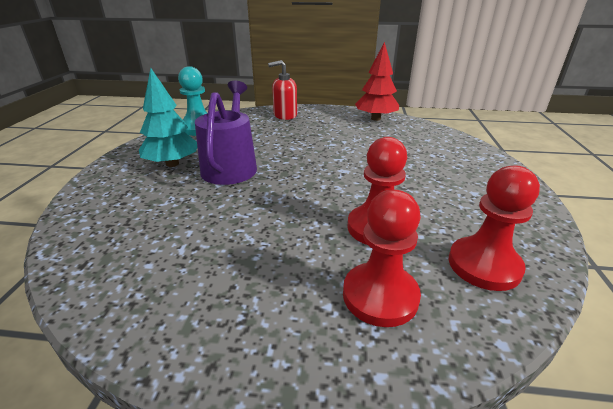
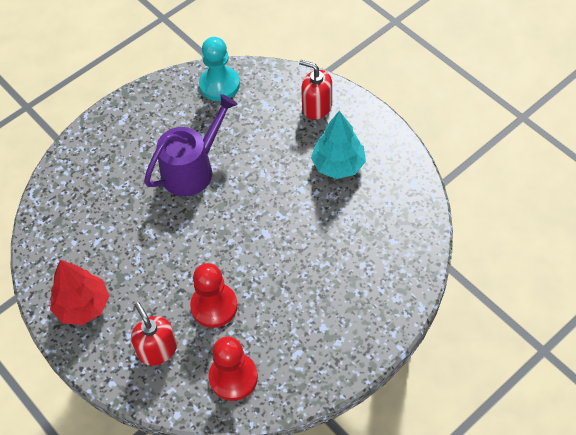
camera: 45 degrees right, 25 degrees up
turquoise tree [139,68,197,167] -> turquoise tree moved to [311,111,366,179]
red pawn [343,190,421,327] -> red soap dispenser [131,302,177,366]
red tree [355,42,399,121] -> red tree moved to [50,260,109,325]

